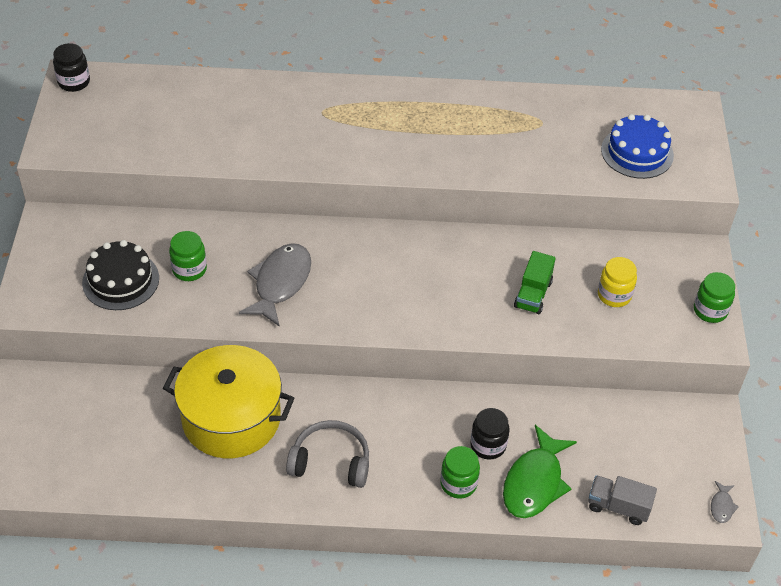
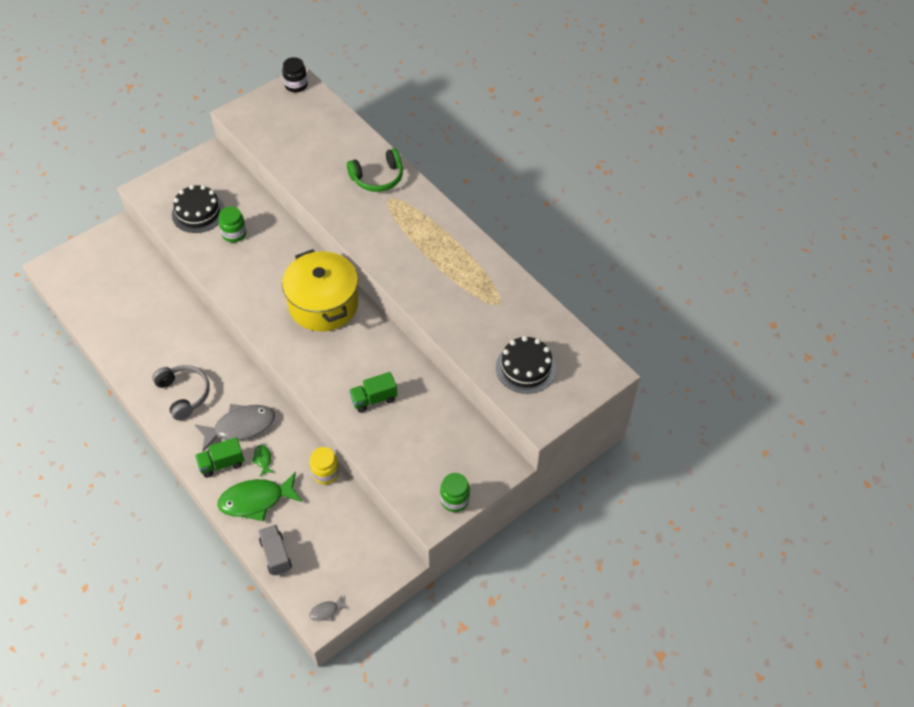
camera: 50 degrees right, 5 degrees up
yellow pot [163,345,294,458] -> yellow pot moved to [282,249,359,331]
grey fish [239,243,311,327] -> grey fish moved to [195,404,275,452]
green jar [440,446,480,499] -> green truck [195,437,244,477]
black jar [470,408,510,460] -> green fish [252,445,274,476]
yellow jar [598,257,637,307] -> yellow jar moved to [310,447,339,484]
blue cake [601,114,674,179] -> black cake [496,336,556,394]
none -> green headphones [347,148,403,192]

